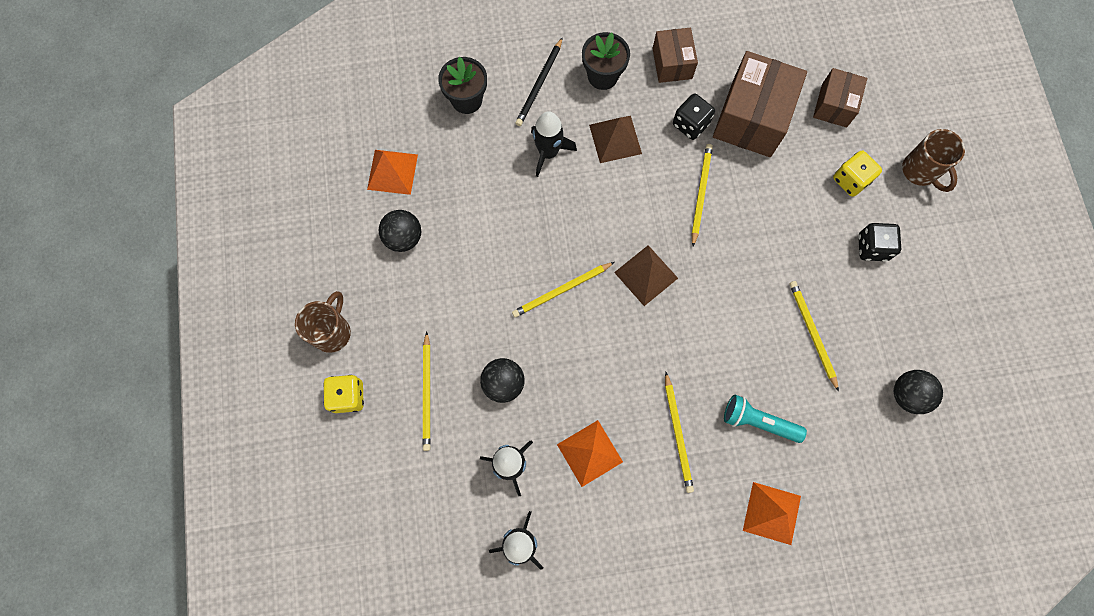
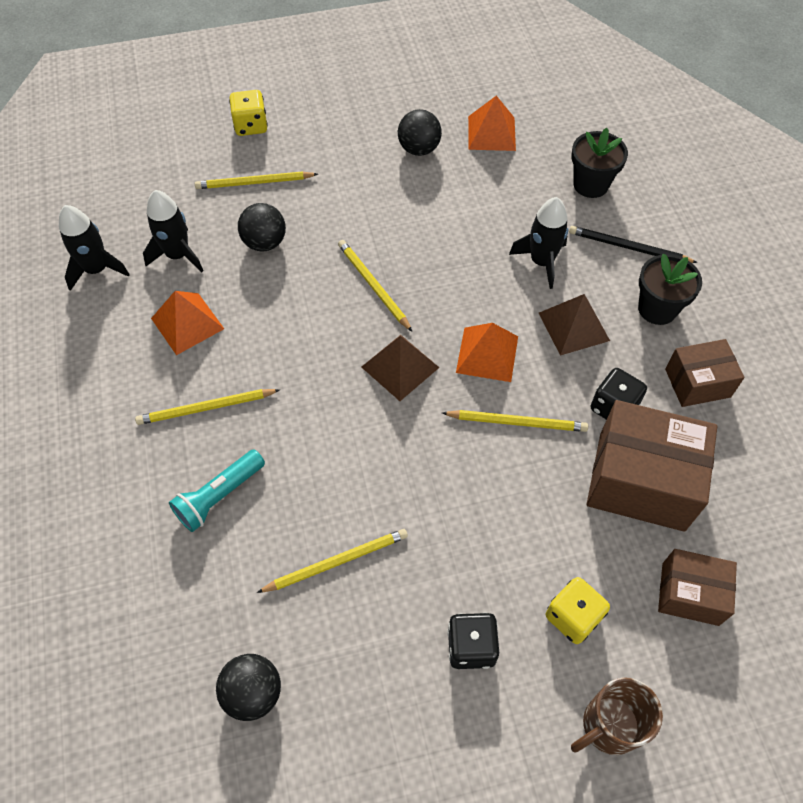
camera: 85 degrees right, 15 degrees down
brown mug [295,291,351,353] -> none
turquoise flashlight [724,395,807,443] -> turquoise flashlight turned 150 degrees counterclockwise [169,450,265,532]
orange pyramid [743,482,801,545] -> orange pyramid moved to [456,323,518,382]

